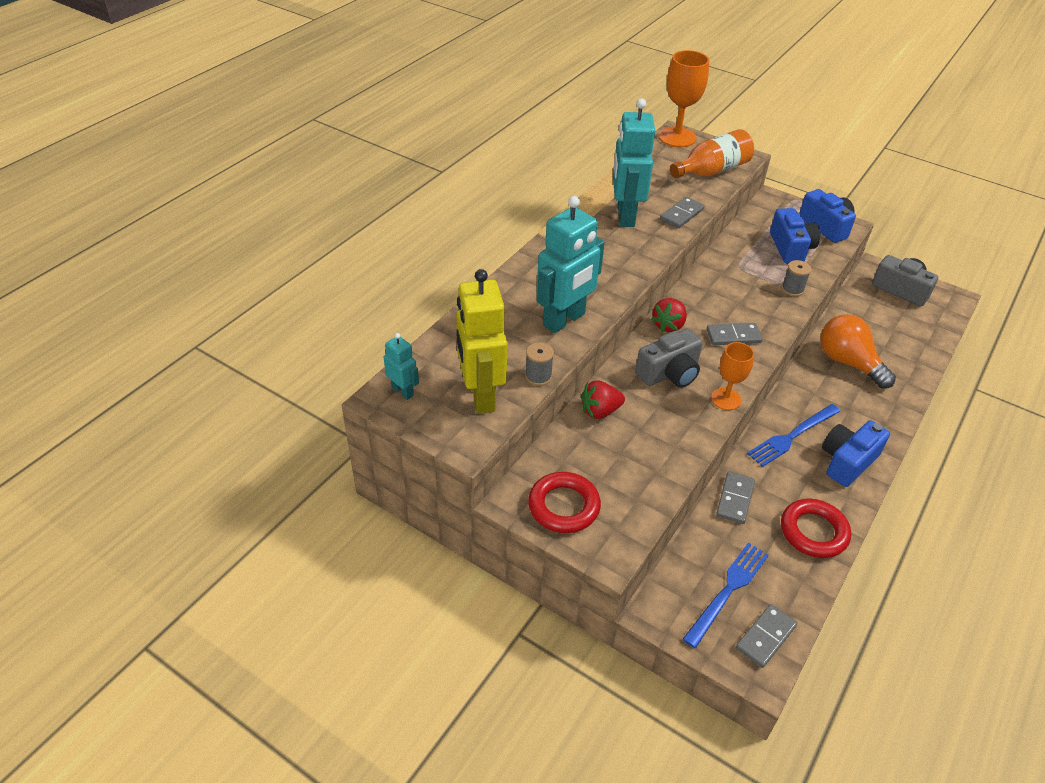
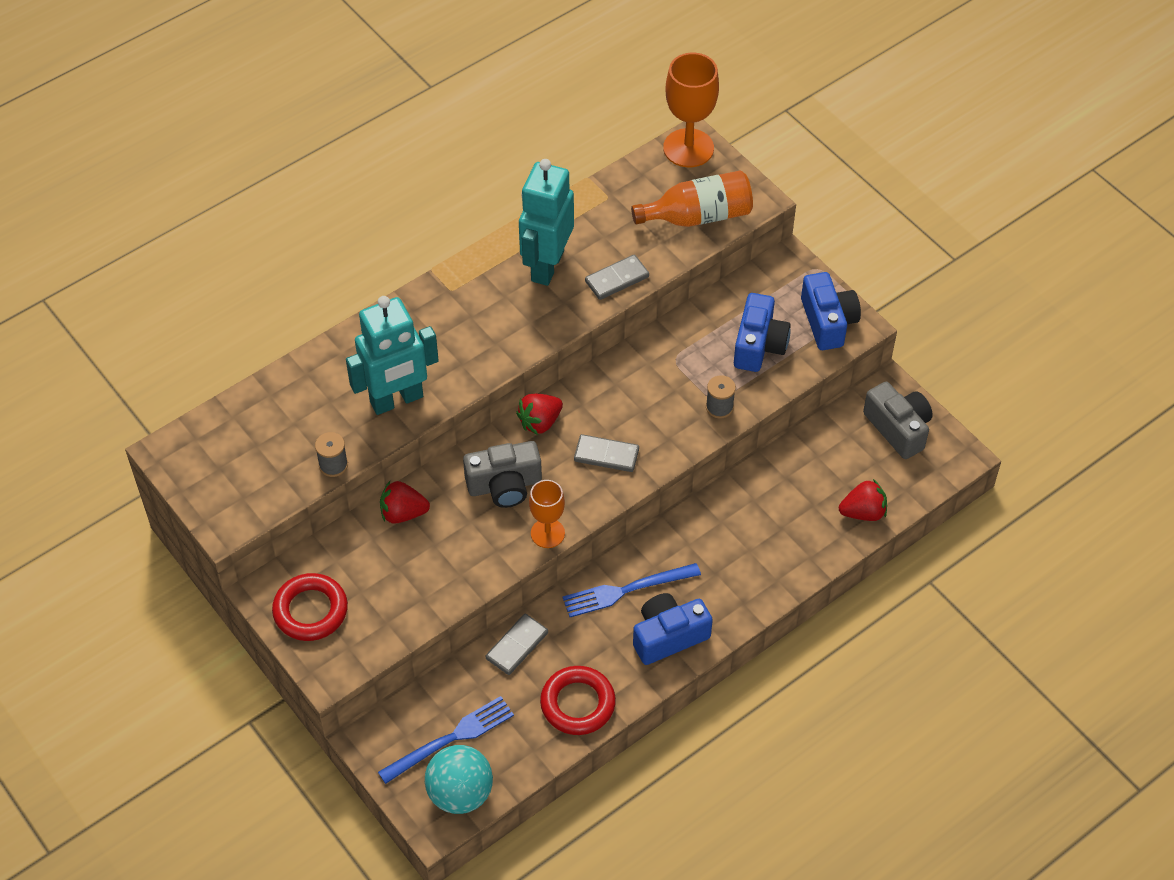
camera: 20 degrees right, 10 degrees up
turquoise robot [384,333,419,400] -> none
yellow robot [456,269,508,414] -> none
grey domino [736,604,797,668] -> turquoise ball [425,745,493,814]
orange light bulb [820,314,896,389] -> none
none -> red strawberry [839,479,887,521]

